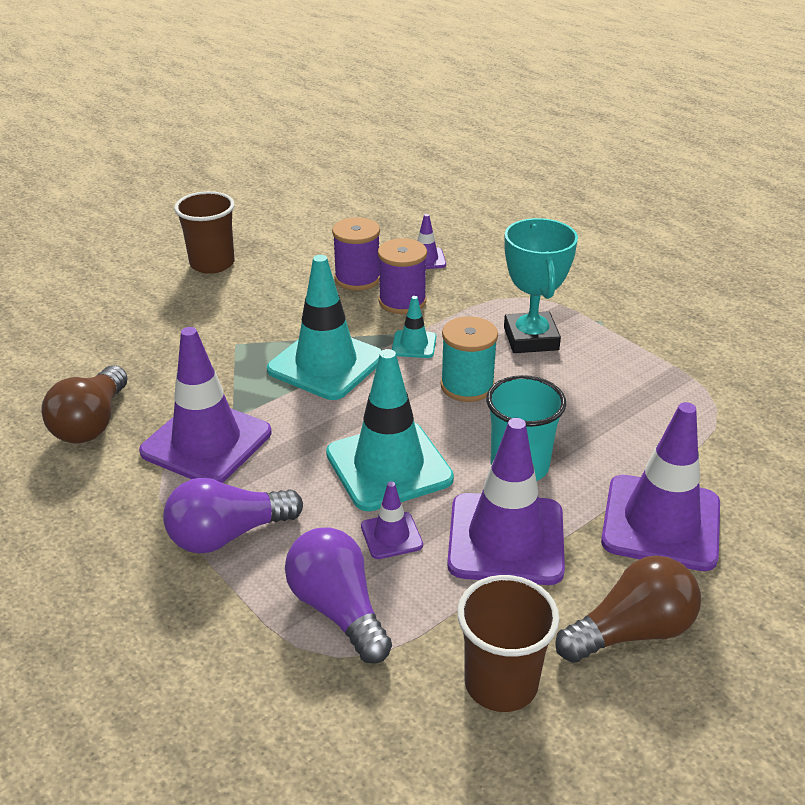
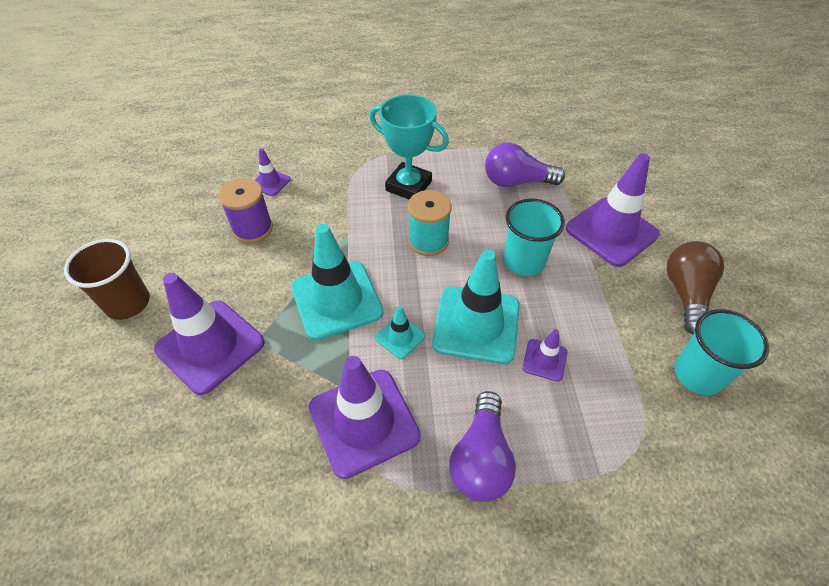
camera: 55 degrees left, 15 degrees up
brown light bulb [42,365,128,444] -> none
purple light bulb [285,527,392,664] -> purple light bulb moved to [485,142,565,187]
purple spool [378,238,427,314] -> none
turquoise traffic cone [392,296,436,358] -> turquoise traffic cone moved to [375,305,425,359]
purple traffic cone [447,418,565,585] -> purple traffic cone moved to [154,273,265,395]
brown cup [457,575,560,712] -> turquoise cup [675,309,769,395]

